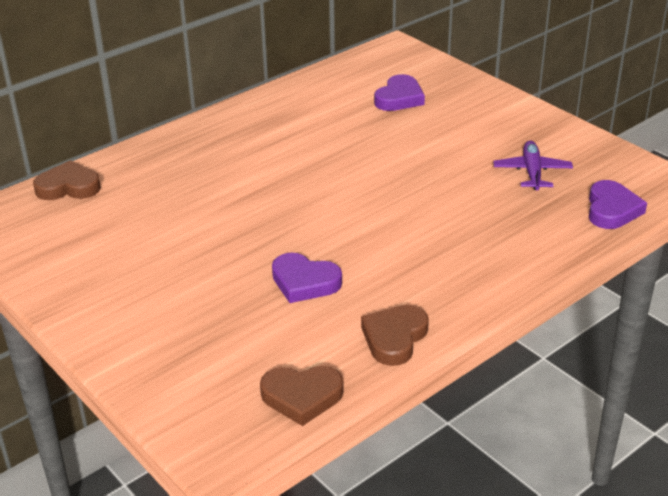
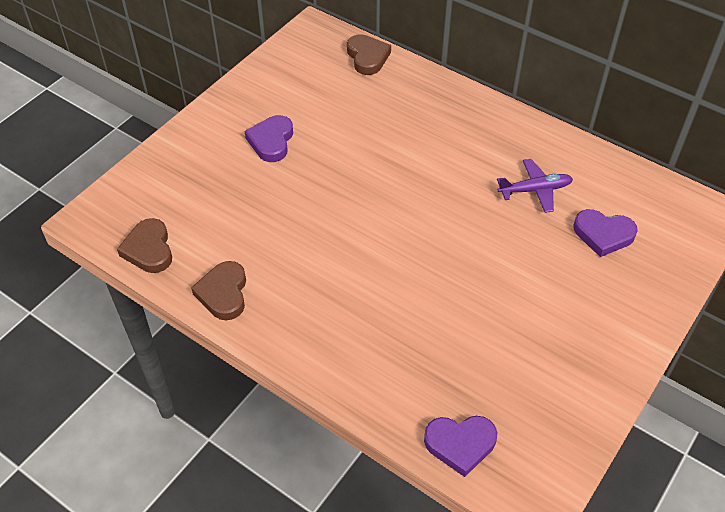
camera: 75 degrees right, 15 degrees up
purple heart [272,252,342,303] -> purple heart moved to [245,115,293,162]
brown heart [361,305,429,366] -> brown heart turned 105 degrees counterclockwise [191,261,246,320]
purple plane [493,141,573,190] -> purple plane moved to [497,159,573,213]

